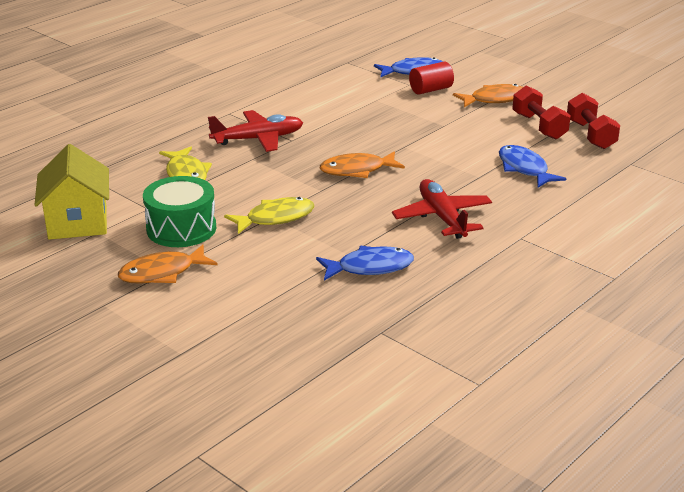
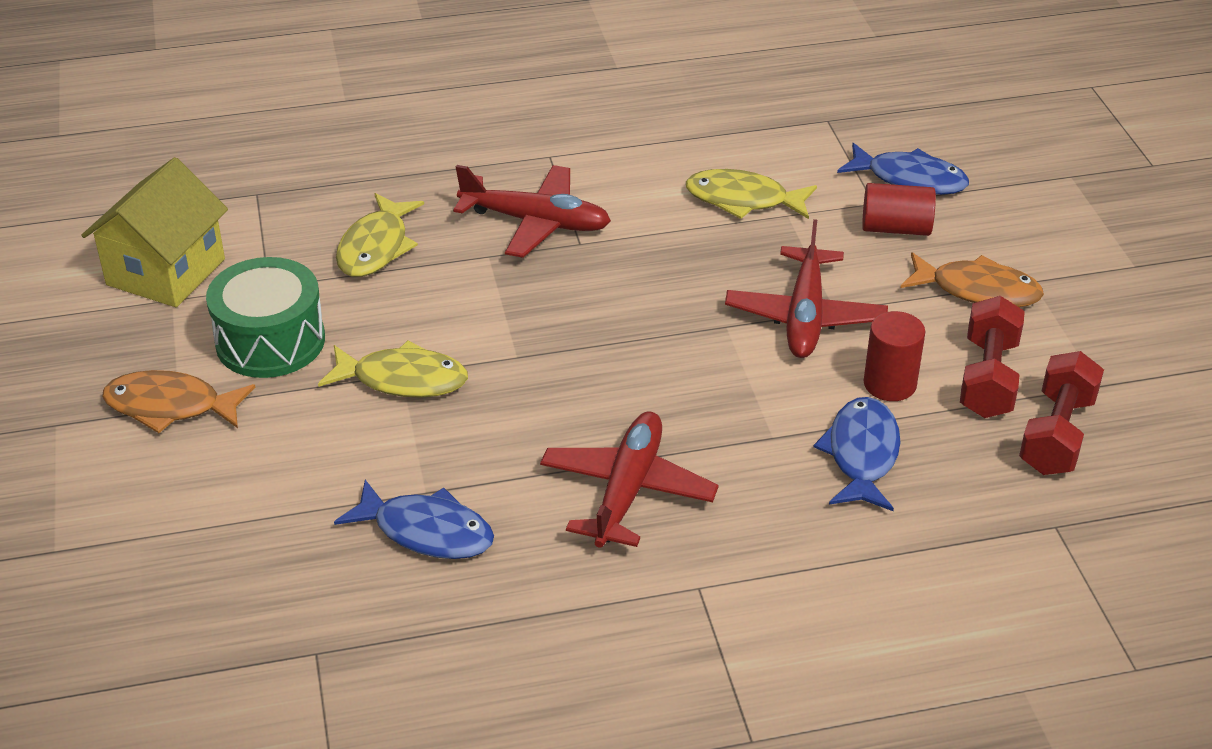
camera: 35 degrees right, 10 degrees up
orange fish [320,151,405,178] -> none
none -> yellow fish [686,169,817,219]
none -> red plane [725,219,888,358]
none -> red cylinder [863,311,925,401]

